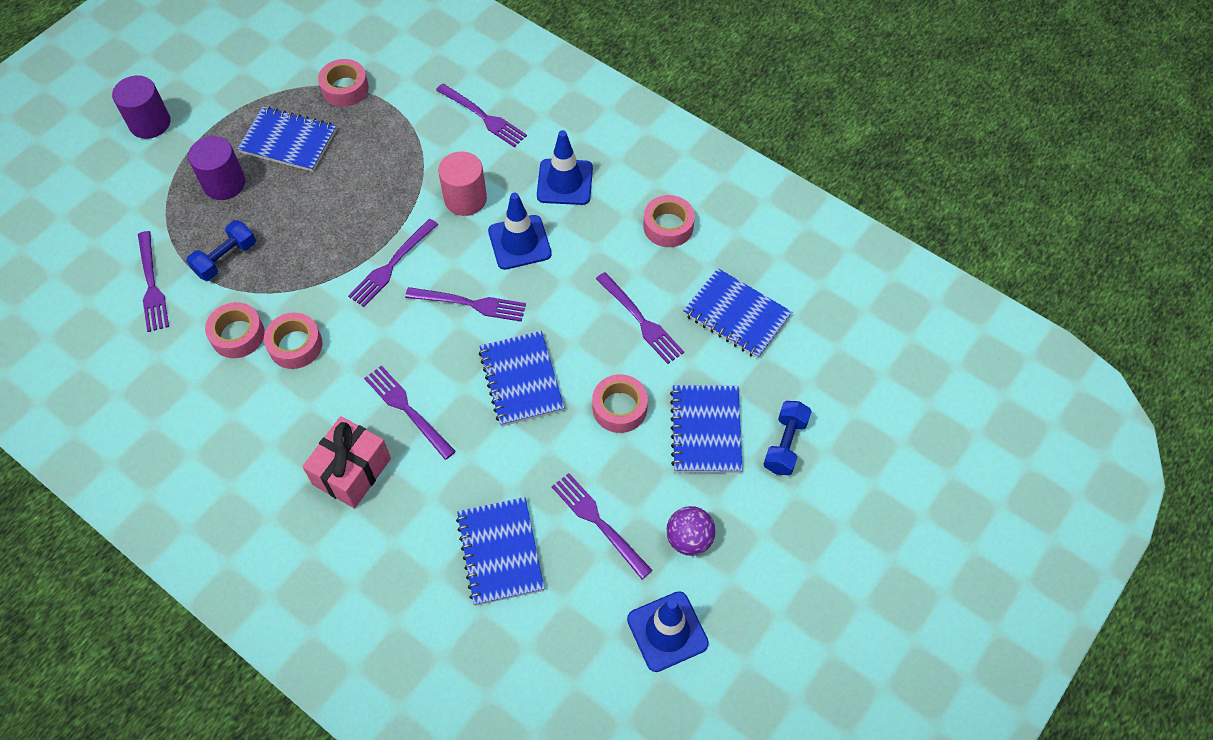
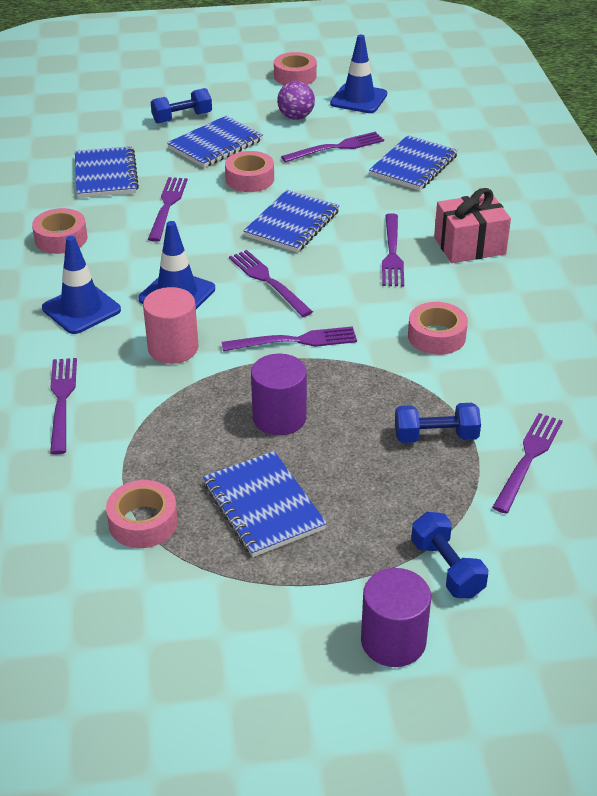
camera: 135 degrees left, 20 degrees down
purple cylinder [188,136,245,200] -> purple cylinder moved to [251,354,307,435]
pink tape [205,302,265,358] -> pink tape moved to [274,52,317,85]
purple fork [552,473,653,579] -> purple fork turned 120 degrees counterclockwise [281,132,384,162]
none -> blue dumbbell [411,512,488,599]

